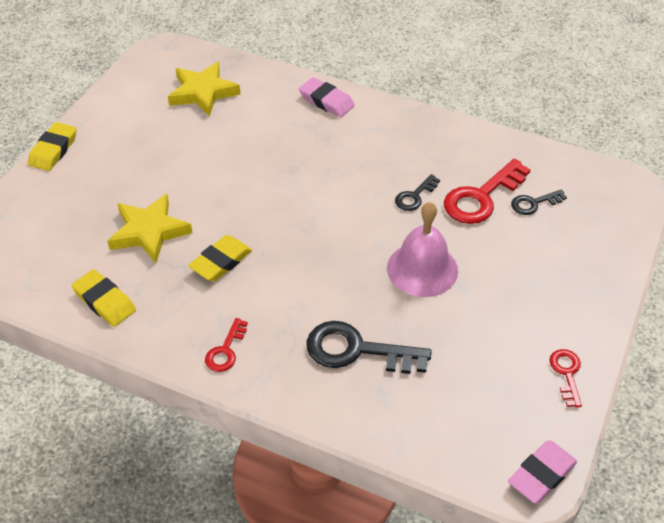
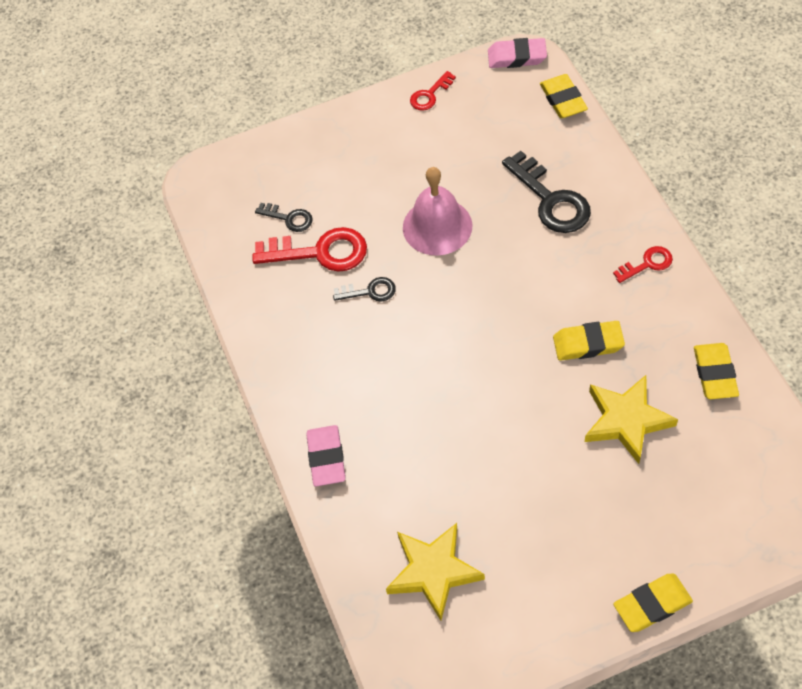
camera: 130 degrees left, 10 degrees up
none -> yellow eraser [540,74,588,118]

